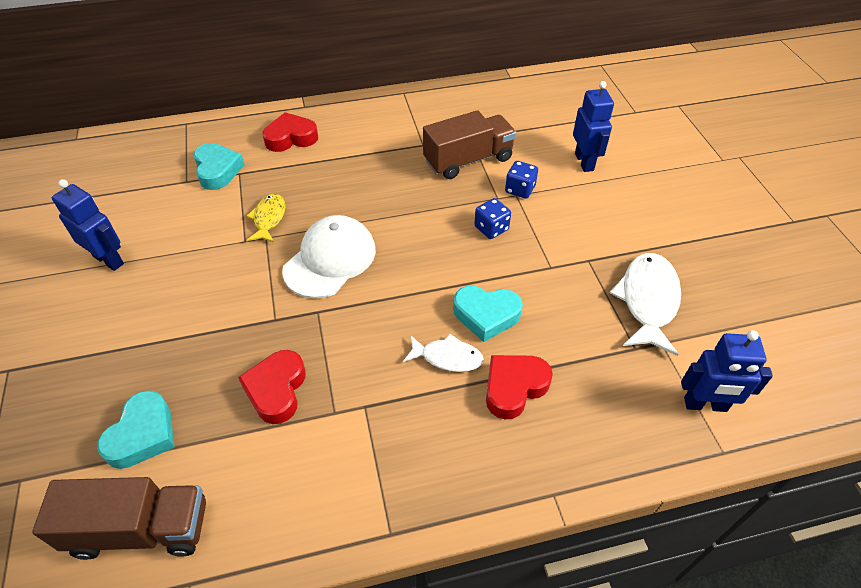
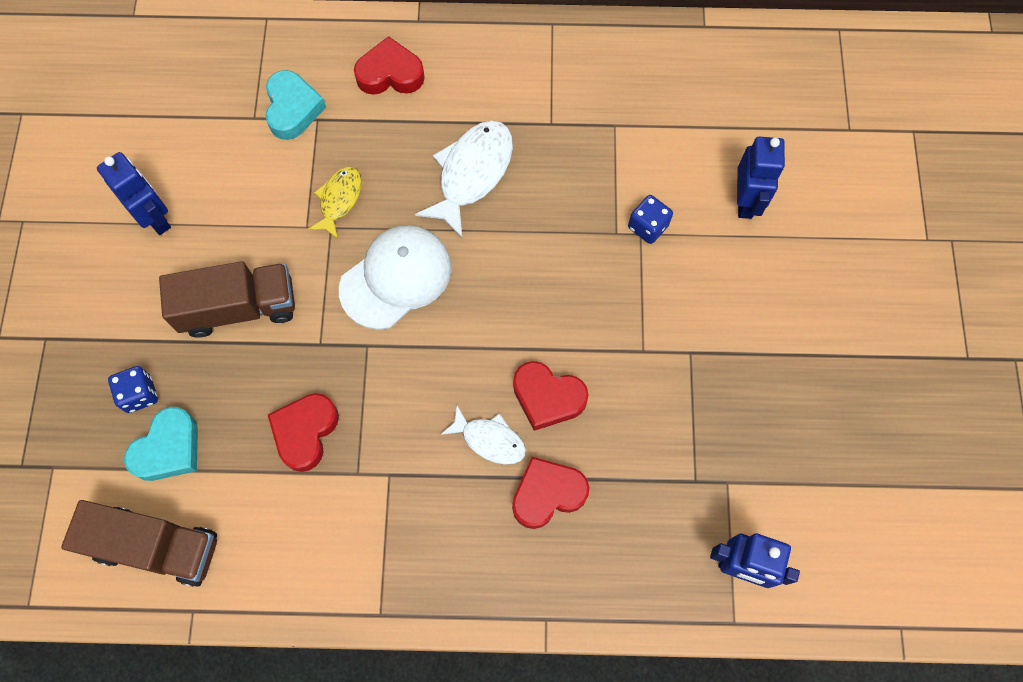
camera: 15 degrees right, 20 degrees up
brown truck [423,110,516,179] -> brown truck moved to [159,261,295,338]
turquoise heart [453,286,523,342] -> red heart [513,361,588,431]
blue dice [474,198,511,239] -> blue dice moved to [108,366,158,413]
white fish [610,253,681,356] -> white fish moved to [415,120,513,238]

